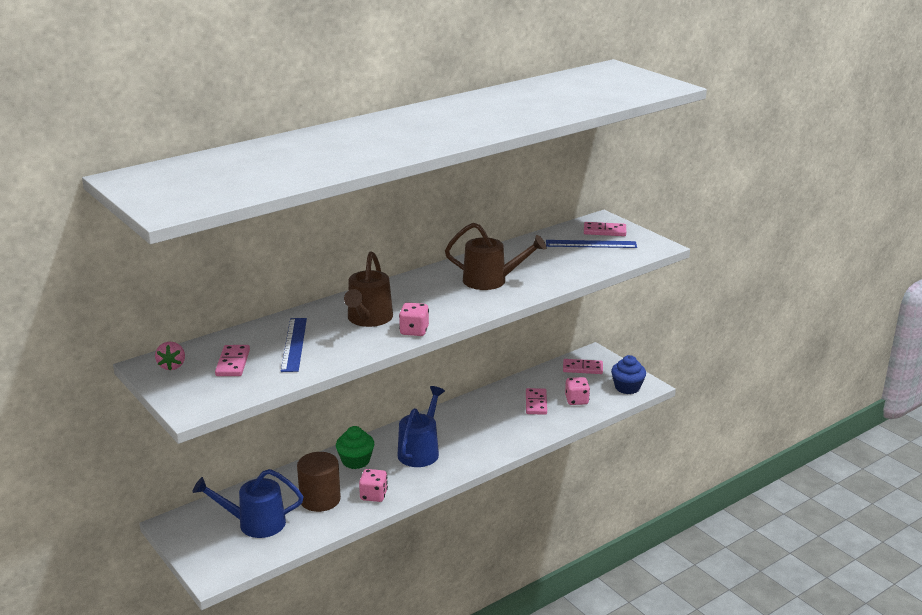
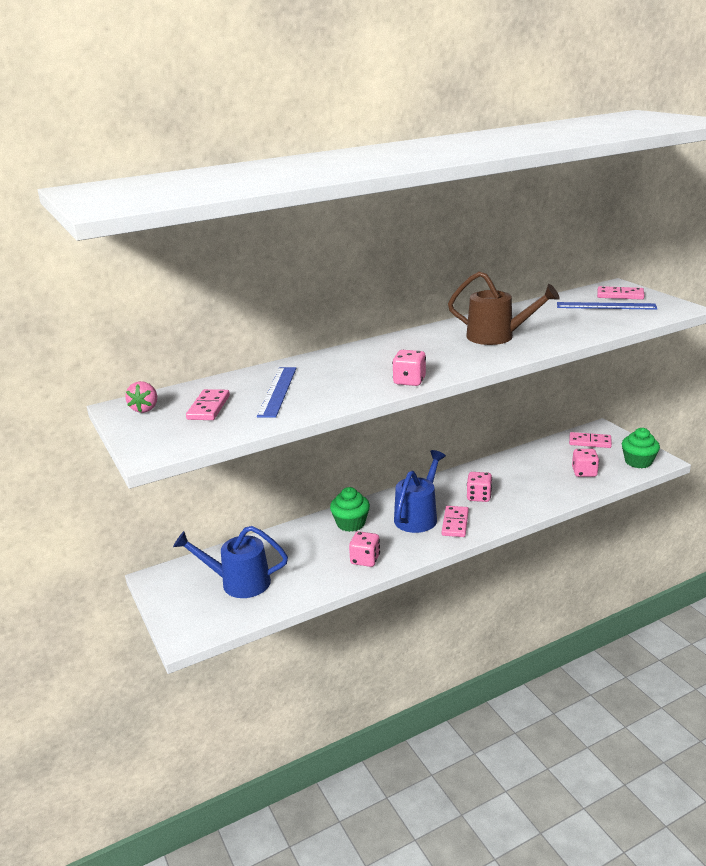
camera: 10 degrees right, 0 degrees up
brown cylinder [297,452,341,512] -> none
brown watering can [344,251,393,327] -> none
pink domino [526,388,547,415] -> pink domino moved to [442,506,469,537]
blue cupcake [611,355,646,394] -> green cupcake [622,428,660,468]
none -> pink dice [467,472,492,502]

